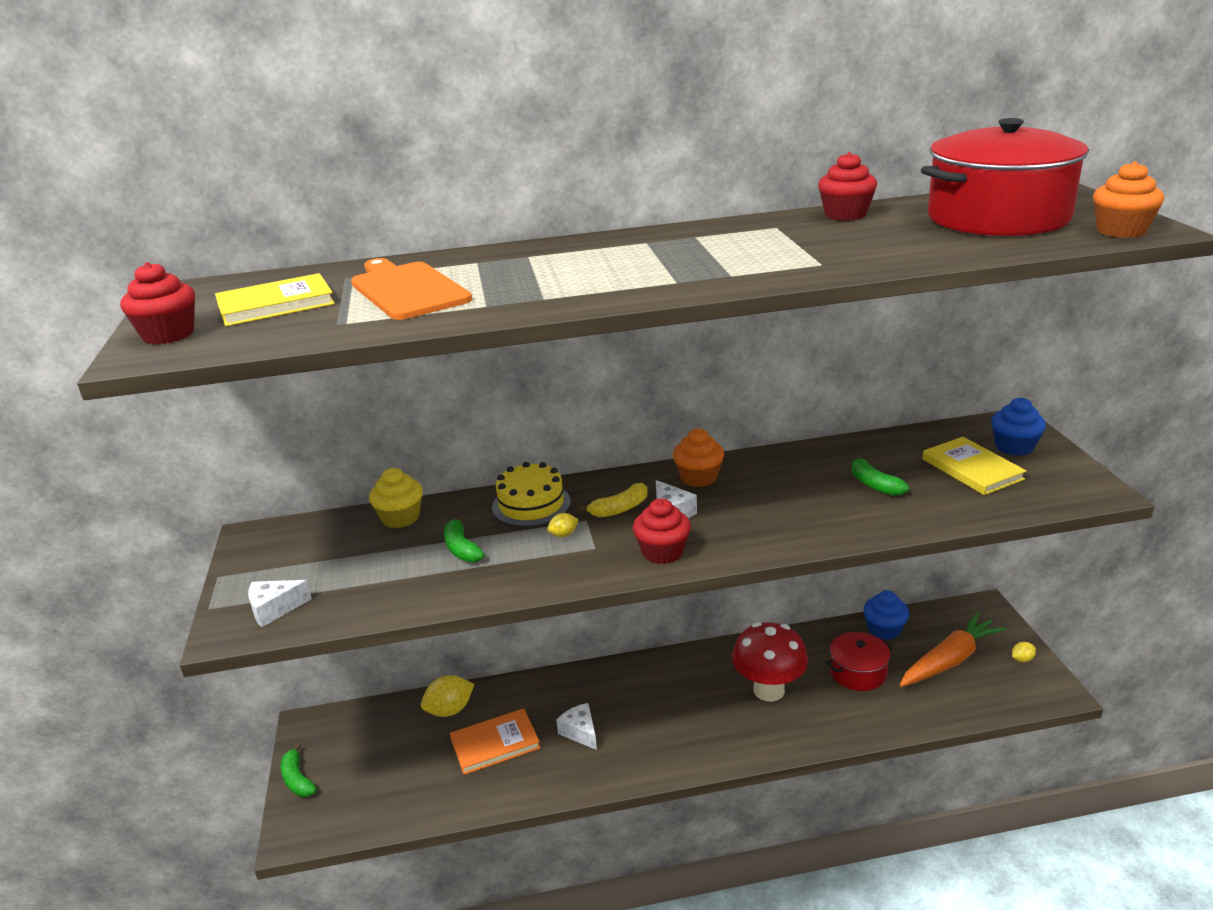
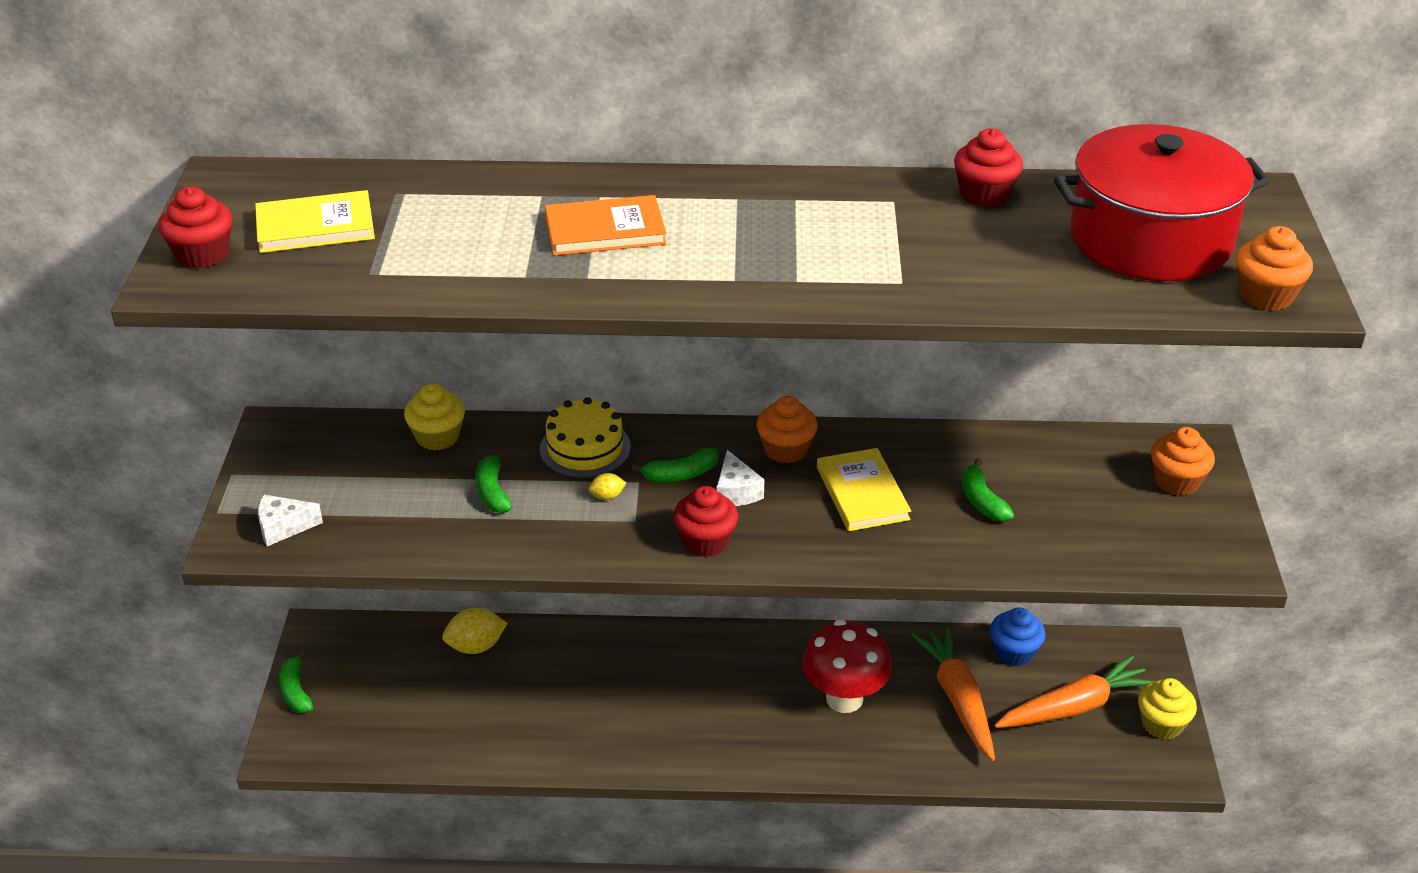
camera: 10 degrees right, 10 degrees up
orange cutting board [351,258,472,320] -> none
orange book [450,708,540,775] -> orange book moved to [545,195,667,256]
white cheese [556,703,597,750] -> none
yellow banana [578,483,648,517] -> green banana [631,447,718,482]
red pot [826,632,893,691] -> orange carrot [911,626,995,761]
yellow book [923,437,1026,495] -> yellow book moved to [817,448,911,531]
blue cupcake [991,398,1046,456] -> orange cupcake [1151,427,1215,496]
yellow lemon [1012,642,1036,662] -> yellow cupcake [1138,678,1197,739]

